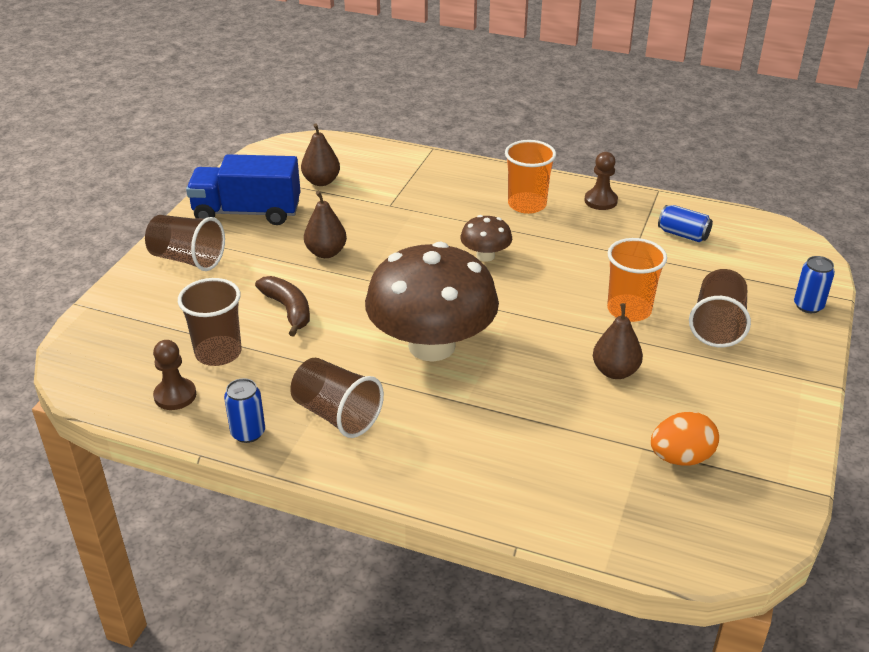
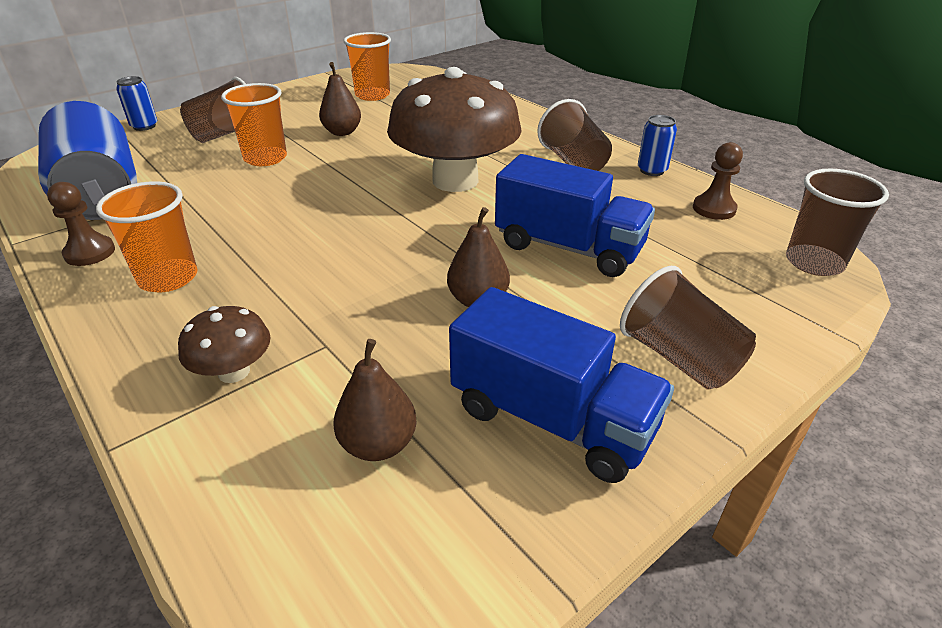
camera: 150 degrees left, 0 degrees up
brown cup [178,278,242,366] -> brown cup moved to [786,169,889,276]
brown banana [255,276,310,337] -> blue truck [495,154,655,277]
brown mushroom [460,215,512,262] -> brown mushroom moved to [178,306,271,383]
orange egg [651,412,719,466] -> orange cup [344,32,391,101]
blue can [658,205,713,242] -> blue can [38,101,137,220], size x2.39

